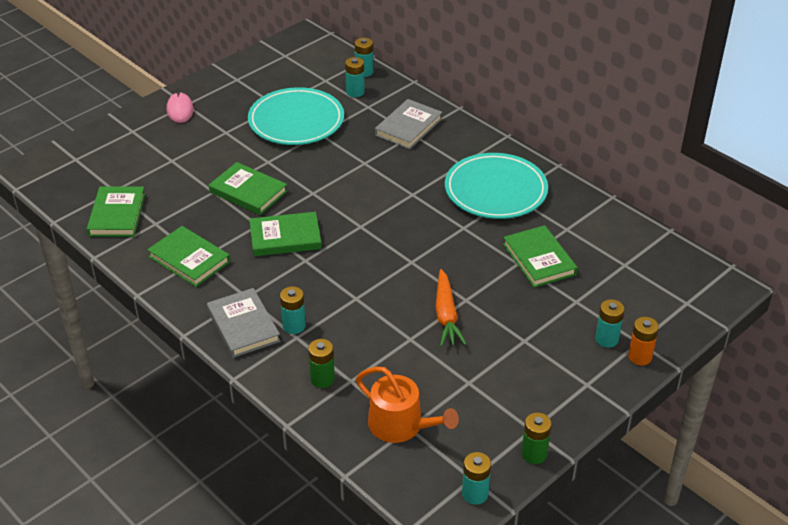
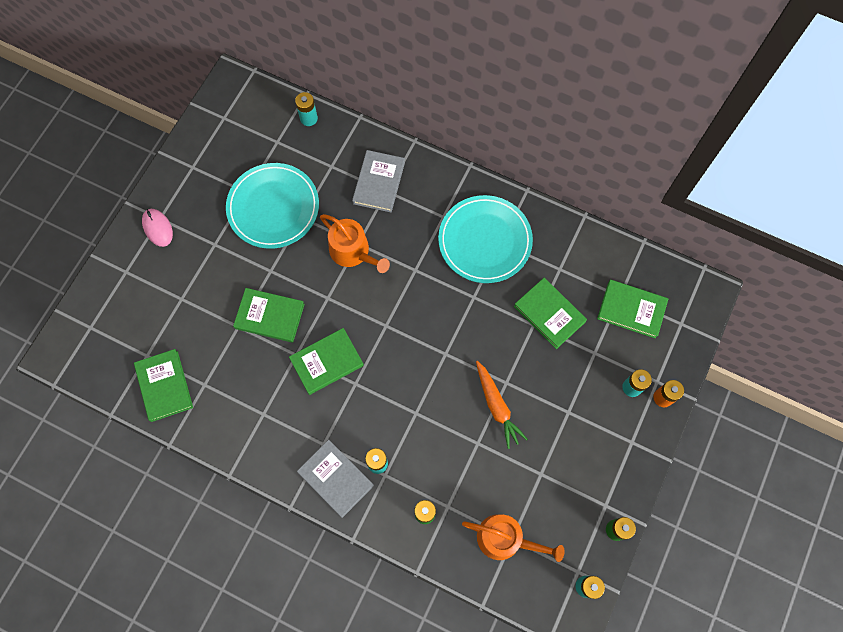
camera: 20 degrees left, 30 degrees up
green book [147,226,230,287] -> green book moved to [597,280,668,338]
turquoise battery [345,57,365,97] -> none
none -> orange watering can [320,214,390,273]

